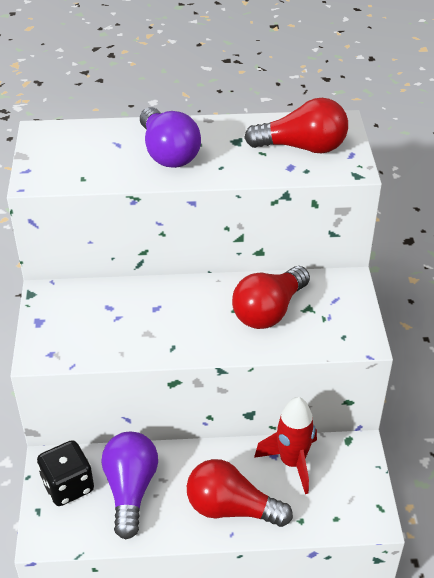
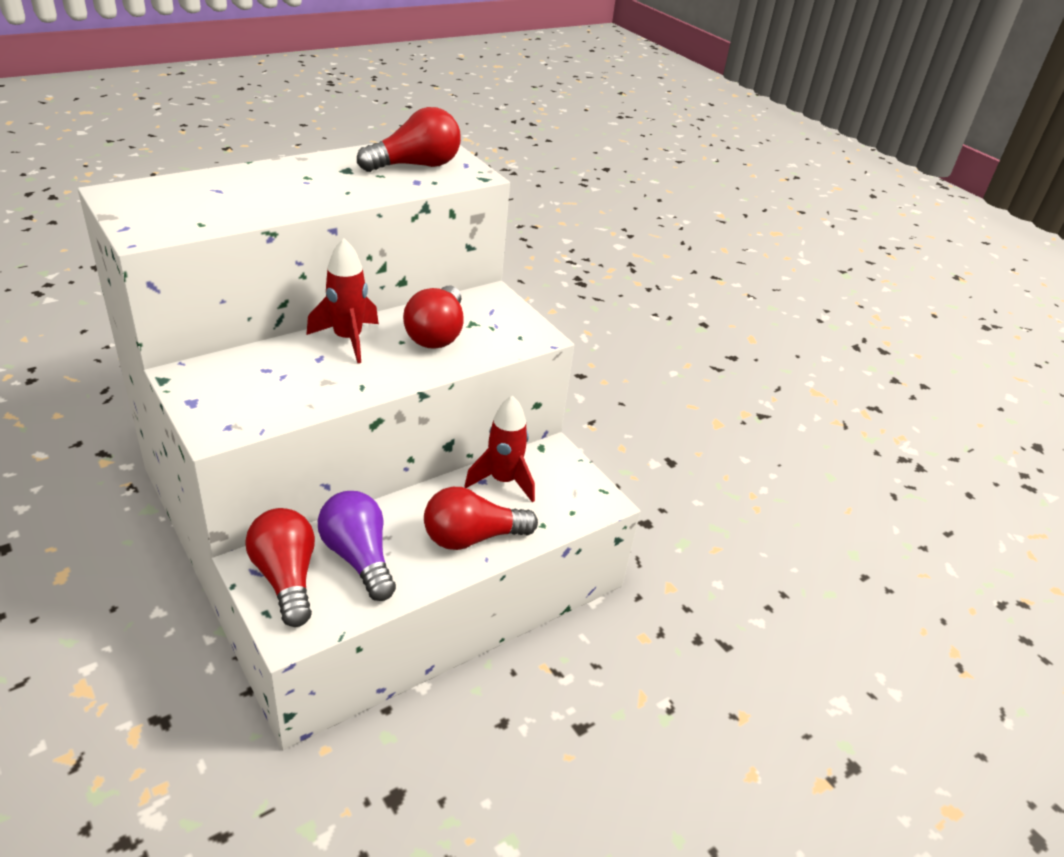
camera: 35 degrees left, 5 degrees down
black dice [37,440,94,506] -> red light bulb [245,508,315,627]
purple light bulb [140,107,201,168] -> none
none -> red rocket [306,238,379,363]

